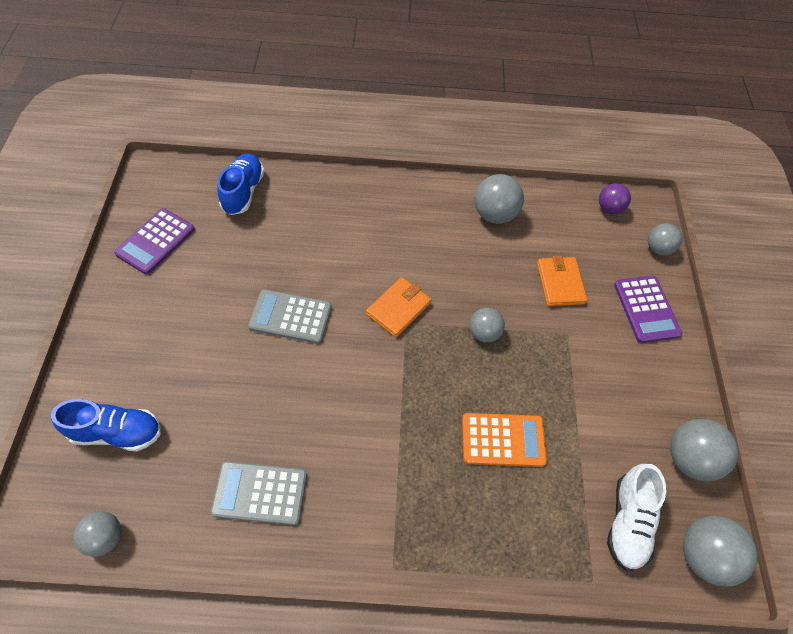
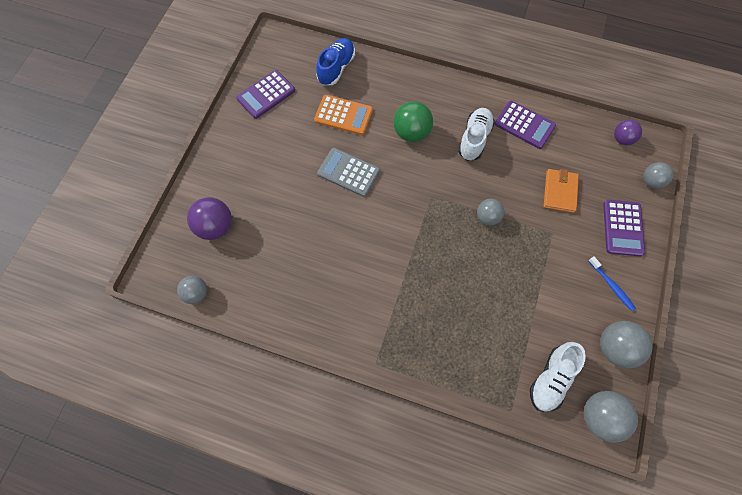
camera: 20 degrees right, 10 degrees up
blue shoe [51,399,161,451] -> purple ball [187,197,232,240]
grey calculator [211,461,307,525] -> none
orange wallet [366,277,431,337] -> none
orange calculator [462,413,547,467] -> orange calculator moved to [314,95,373,135]
grey ball [474,174,524,224] -> purple calculator [495,101,556,149]
none -> green ball [394,101,433,142]
none -> white shoe [458,108,495,160]
none -> blue toothbrush [588,256,636,311]

